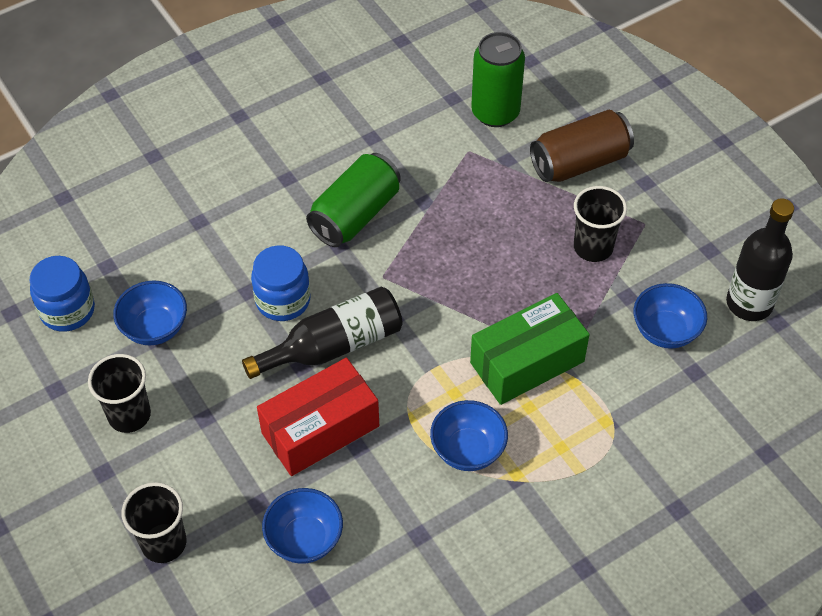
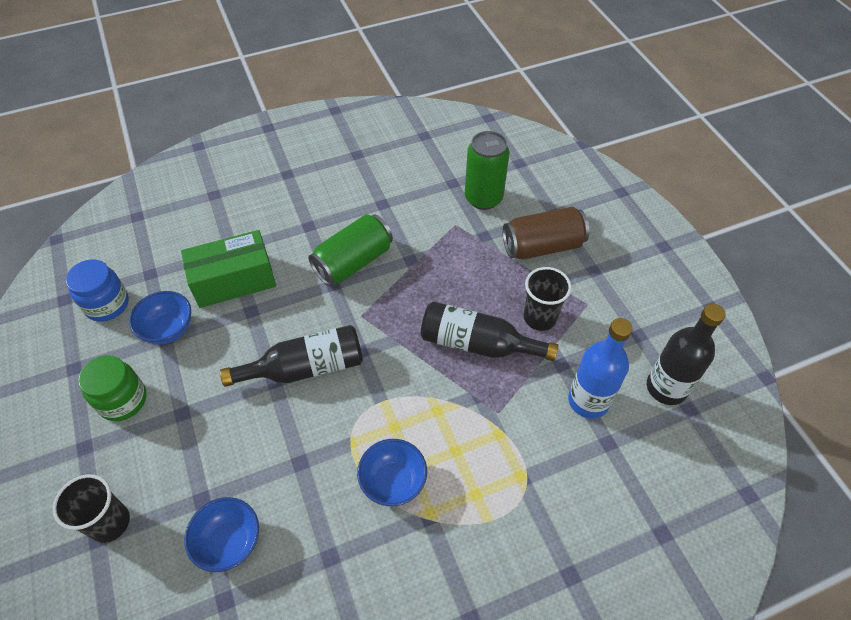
camera: 10 degrees right, 0 degrees up
black cup [88,354,151,433] -> green jar [78,355,146,421]
blue jar [251,245,311,321] -> none
red box [257,358,379,476] -> none
green box [470,293,590,405] -> green box moved to [181,230,276,308]
blue bowl [634,283,707,349] -> blue bottle [568,318,633,419]
none -> black bottle [421,301,558,361]

